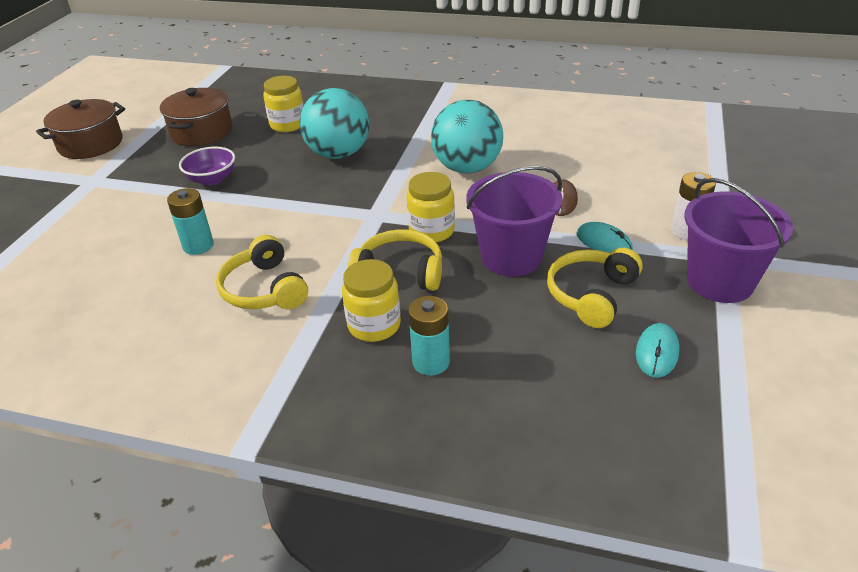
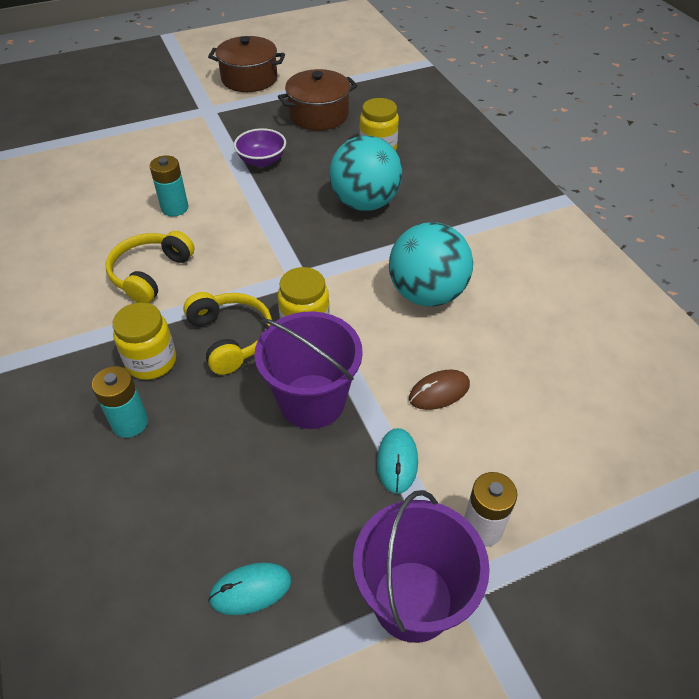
camera: 50 degrees right, 10 degrees up
yellow headphones [547,248,643,328] -> none

